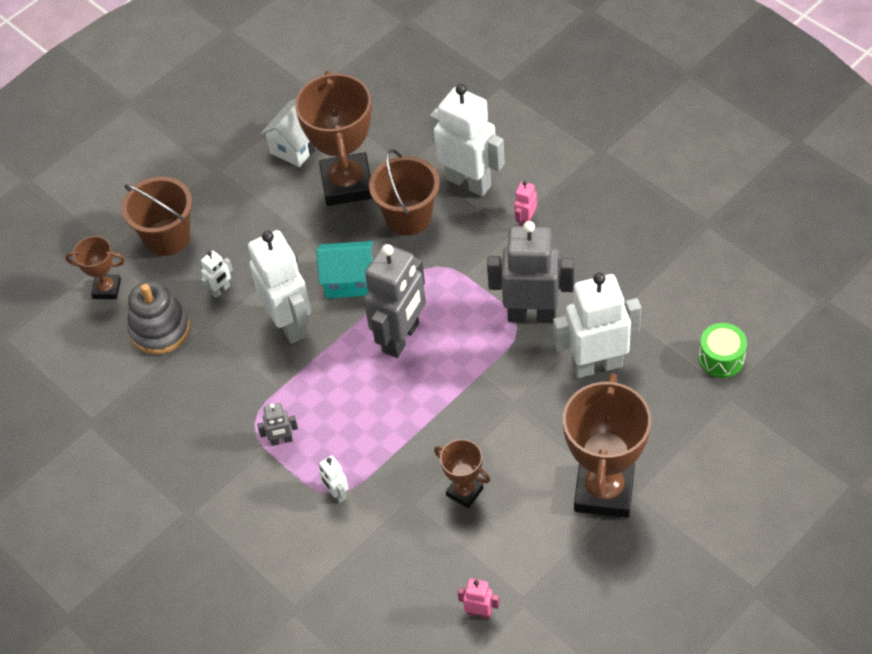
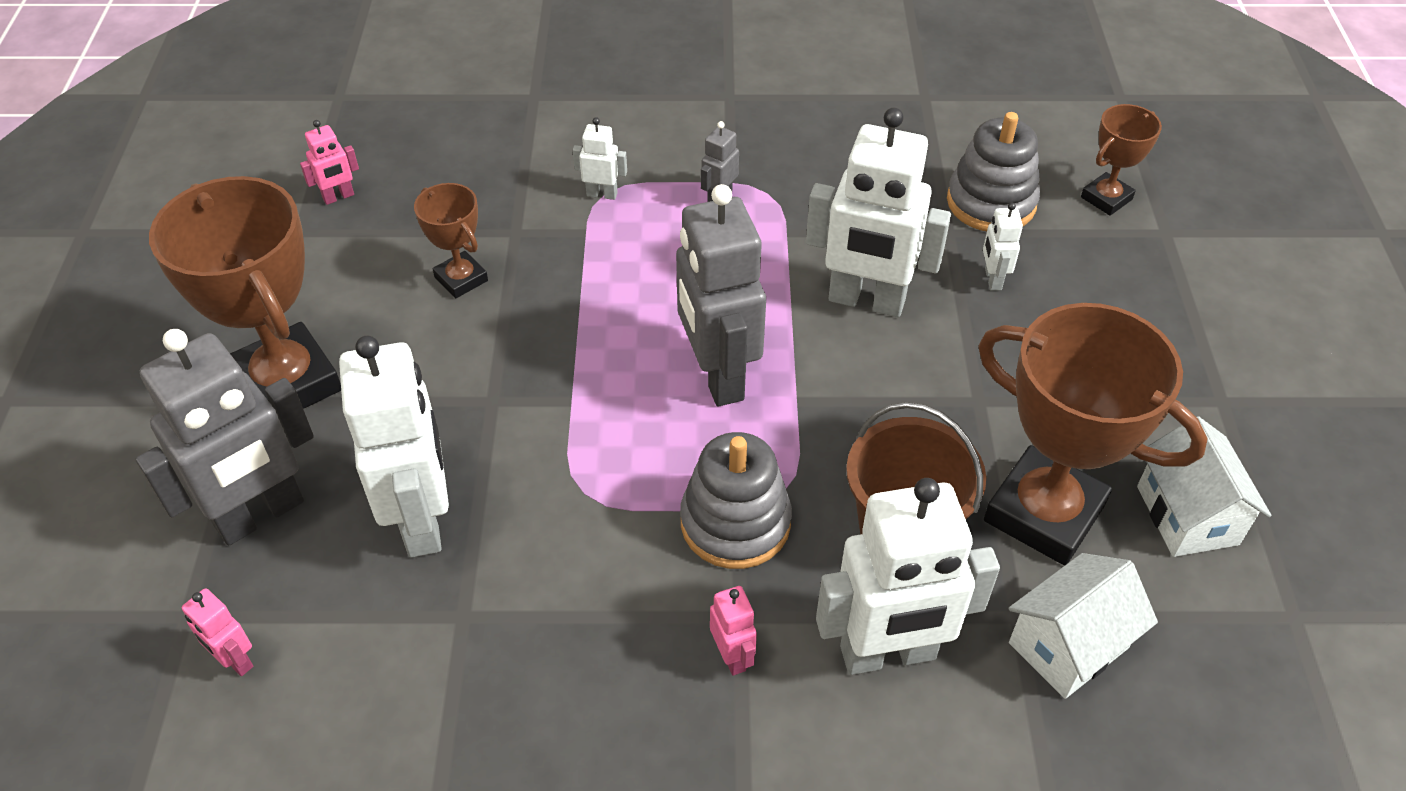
camera: 130 degrees right, 5 degrees down
brown bucket [122,177,192,256] -> none
turquoise house [316,241,373,298] -> none
brown trophy [434,439,490,508] -> brown trophy turned 60 degrees clockwise [414,183,488,298]
grey robot [487,221,574,323] -> grey robot moved to [135,329,314,546]
white robot [553,273,641,378] -> white robot turned 45 degrees counterclockwise [339,336,449,558]
green drum [699,323,747,378] -> pink robot [182,588,253,676]
none -> grey stacking toy [680,432,792,569]
none -> white house [1008,553,1158,699]

